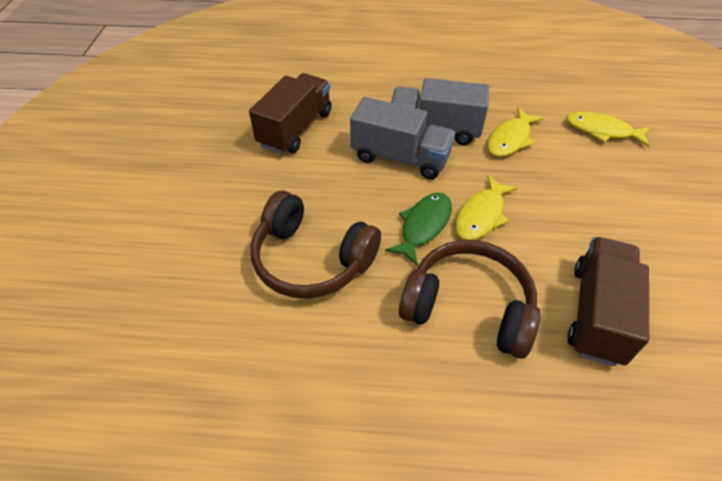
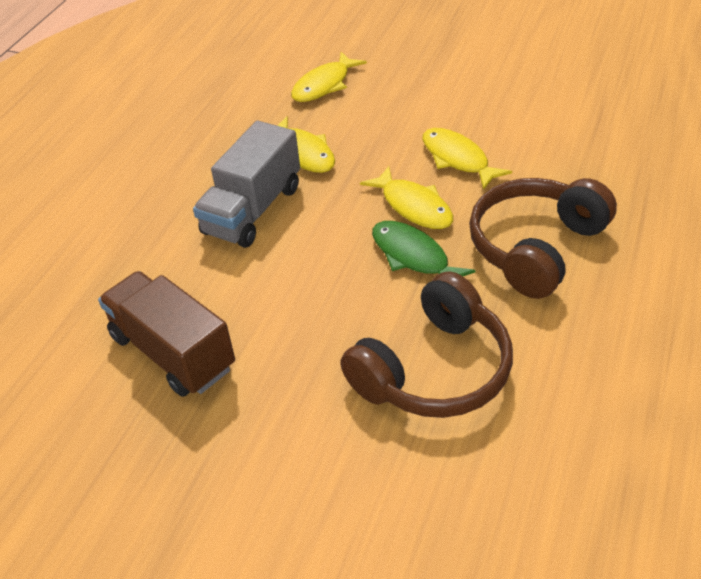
camera: 70 degrees left, 5 degrees down
grey truck [350,97,455,179] -> none
brown truck [568,237,649,366] -> none
none -> yellow fish [422,128,512,190]

